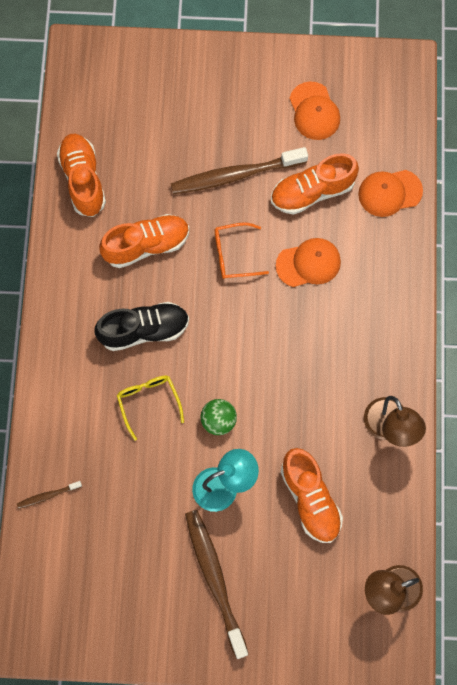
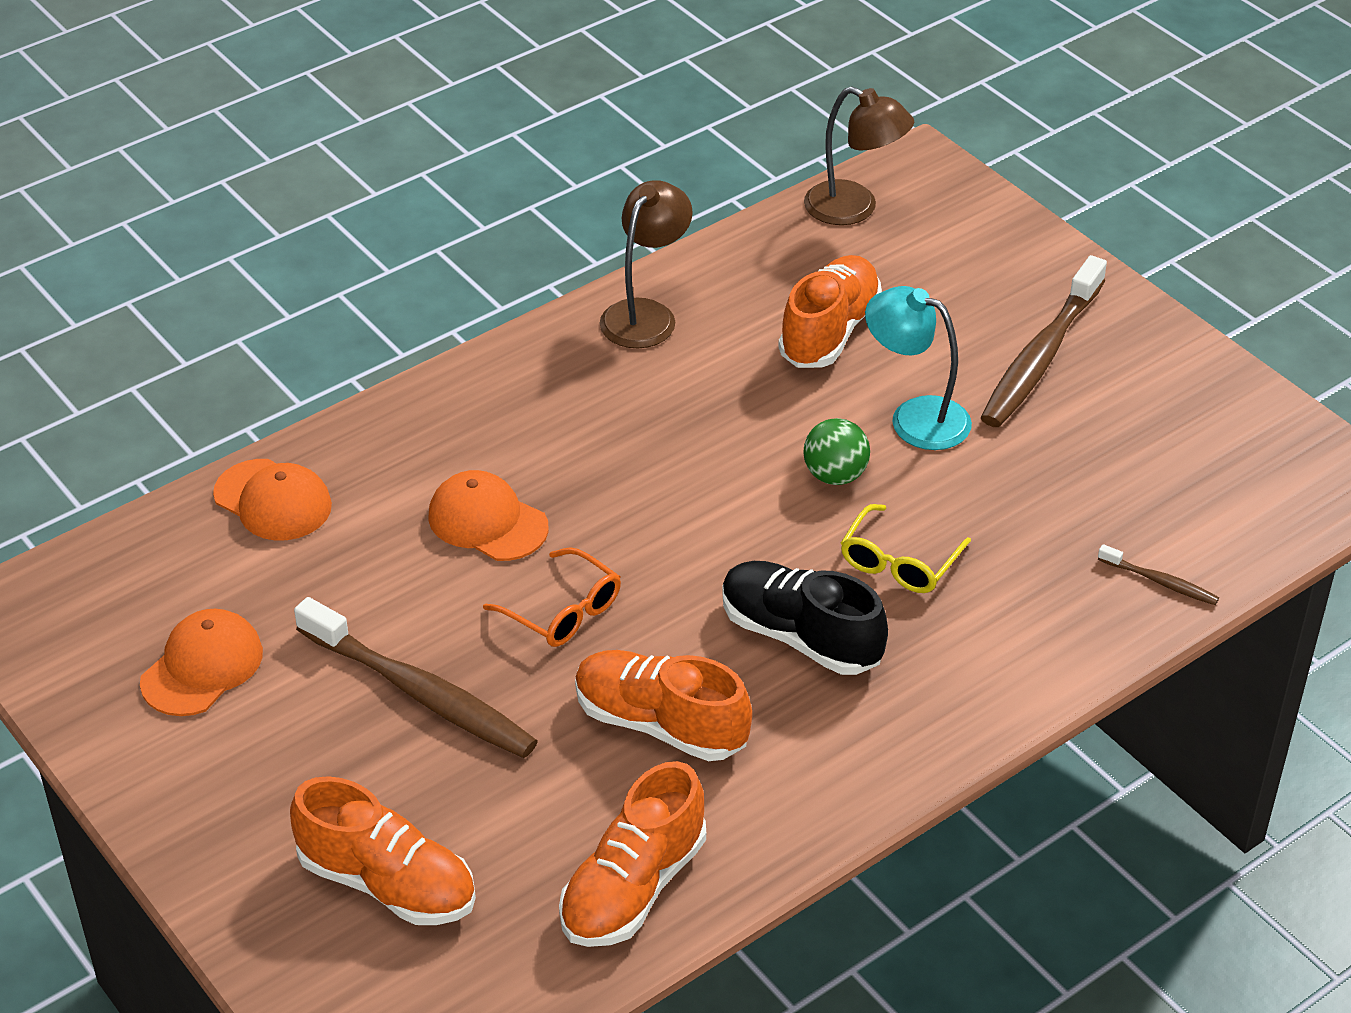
camera: 130 degrees left, 30 degrees down
orange shoe [271,153,359,215] -> orange shoe moved to [290,776,476,925]

